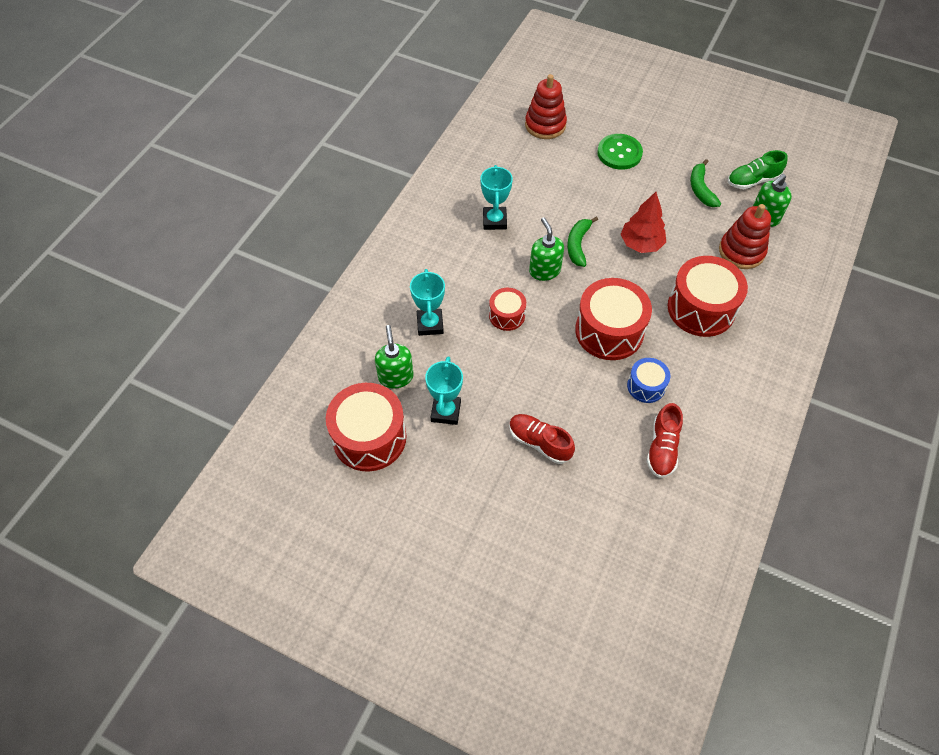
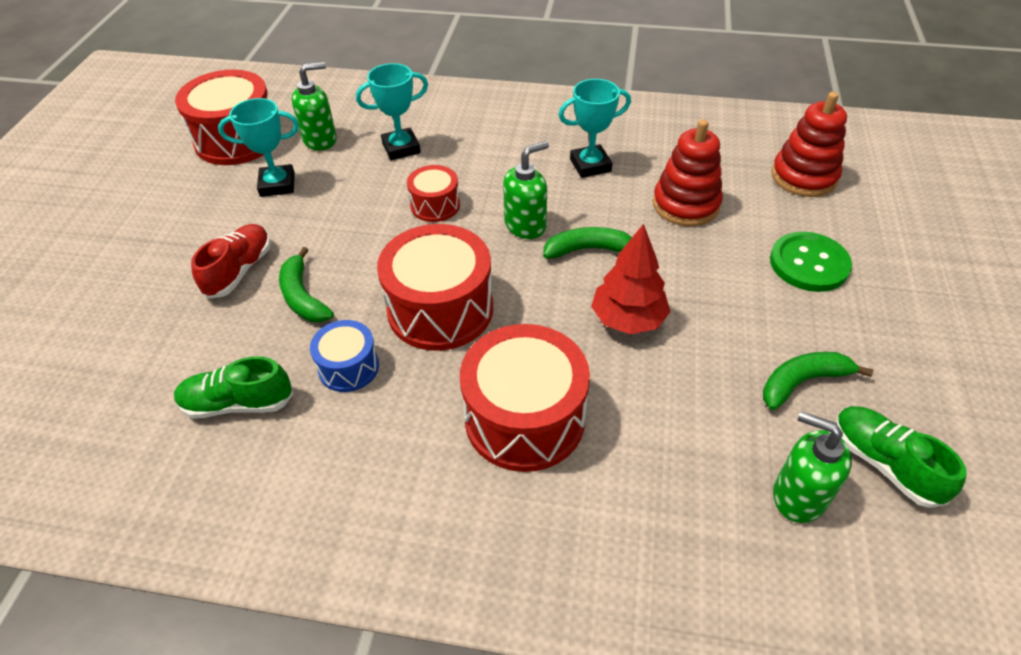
camera: 75 degrees right, 10 degrees down
red shoe [647,403,683,478] -> green shoe [174,356,294,418]
red stacking toy [719,204,771,269] -> red stacking toy moved to [653,119,723,226]
none -> green banana [279,247,334,322]

